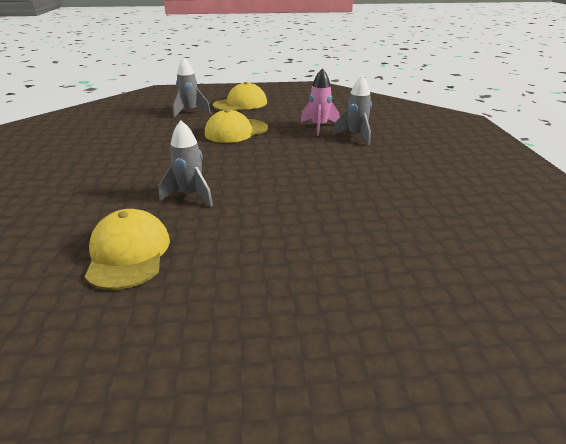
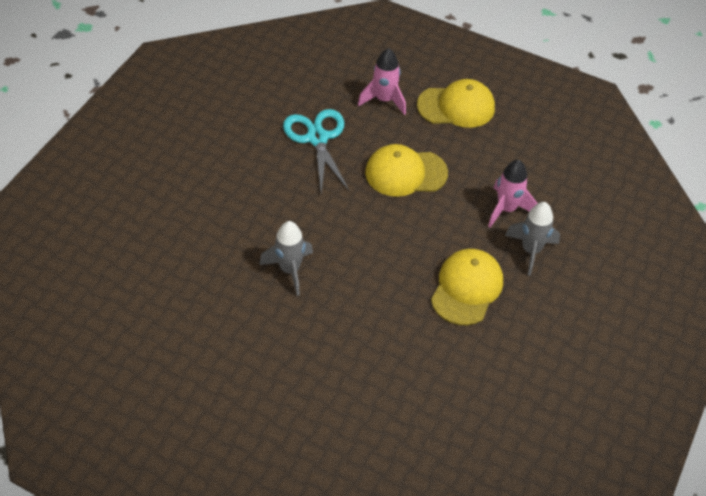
camera: 30 degrees right, 20 degrees up
yellow cap [85,209,170,290] -> yellow cap moved to [431,249,503,325]
grey rocket [173,58,211,117] -> pink rocket [358,48,406,115]
none -> turquoise scissors [283,109,350,193]

